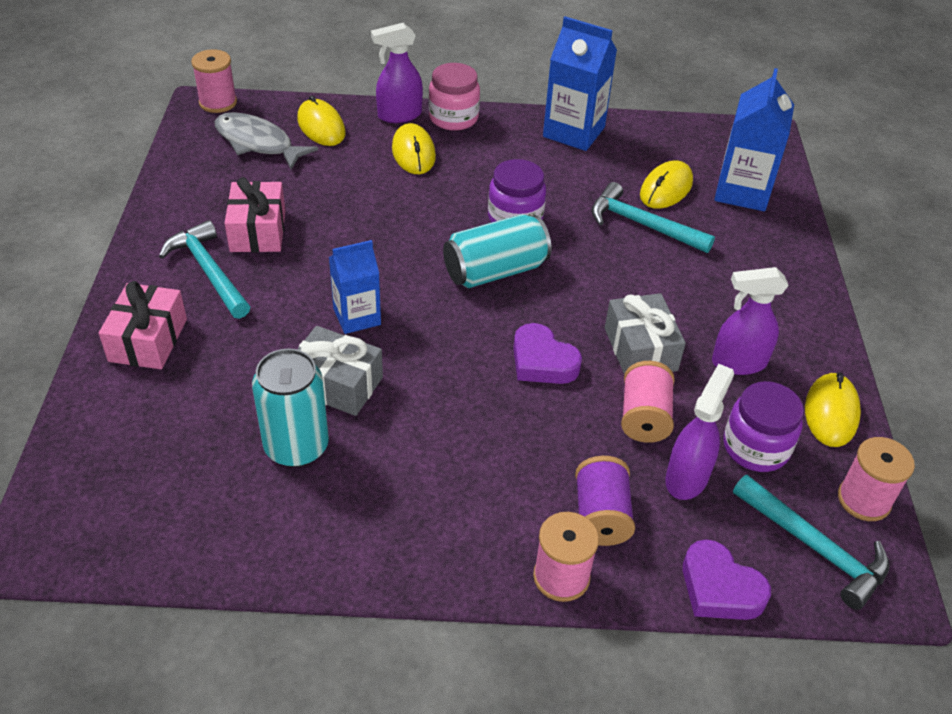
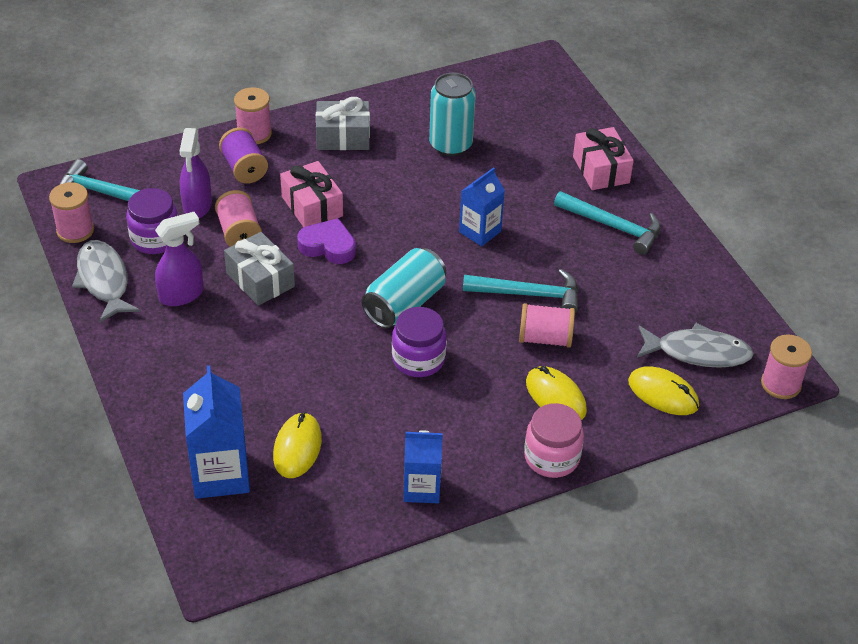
camera: 155 degrees right, 0 degrees up
pink gift [224,177,285,252] -> pink gift moved to [280,161,343,227]
grey gift [297,326,383,416] -> grey gift moved to [316,97,370,150]
purple spray bottle [371,23,423,123] -> none
blue carton [543,17,617,151] -> blue carton [404,431,443,503], size x0.65
turquoise hammer [591,182,715,253] -> turquoise hammer moved to [463,269,578,313]
purple heart [683,539,771,620] -> none
yellow mouse [805,372,861,447] -> grey fish [72,240,140,323]
none -> pink spool [519,303,575,348]

